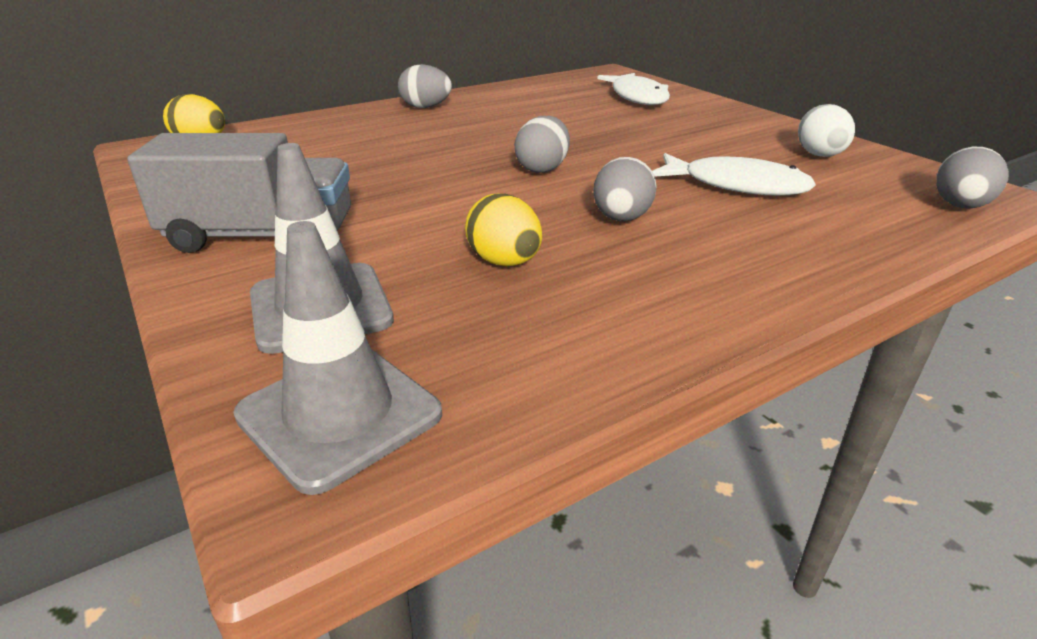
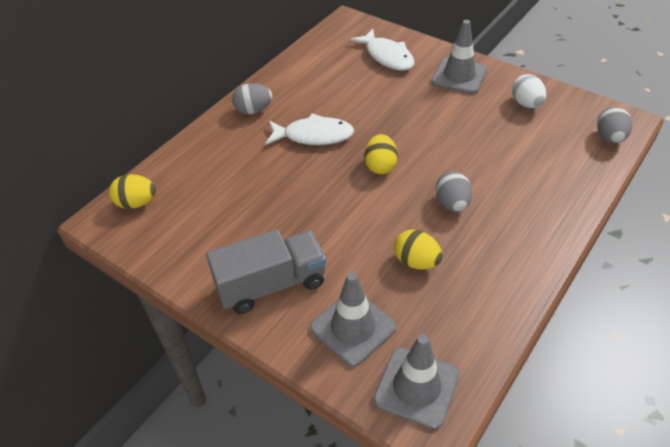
camera: 20 degrees left, 15 degrees up
grey egg [515,116,570,173] -> yellow egg [365,134,398,174]
white fish [652,153,816,196] -> white fish moved to [265,113,354,145]
none -> grey traffic cone [431,20,487,94]

